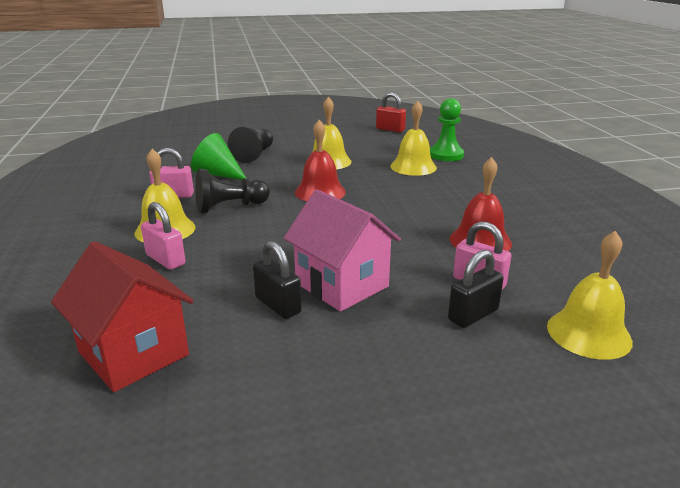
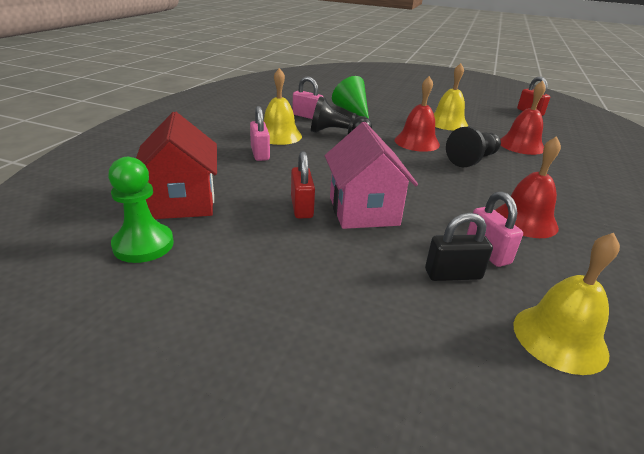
camera: 30 degrees right, 5 degrees up
black pawn [228,126,273,163] -> black pawn moved to [446,127,501,167]
black padlock [253,241,302,319] -> red padlock [291,151,315,218]
yellow bell [390,101,437,176] -> red bell [500,81,546,155]
green pawn [430,98,464,161] -> green pawn moved to [108,157,174,263]

